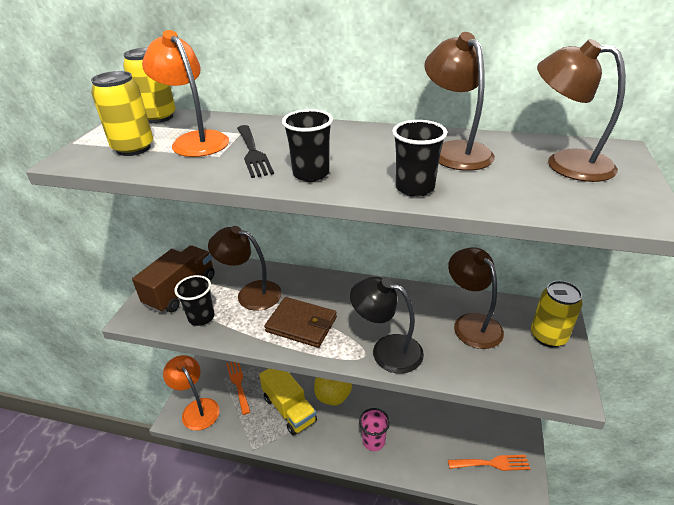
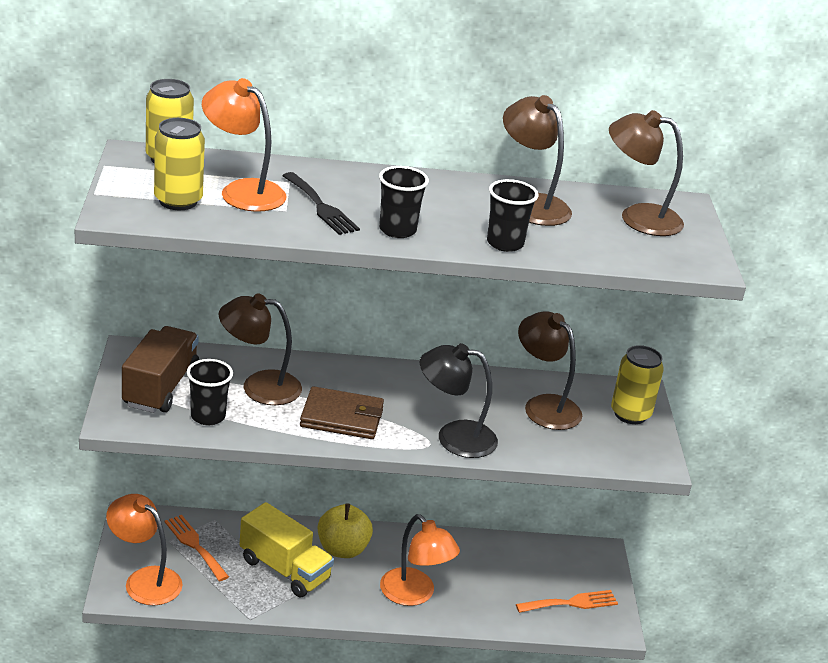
camera: 20 degrees left, 5 degrees down
pink cup [359,408,390,451] -> orange lamp [380,514,460,606]

